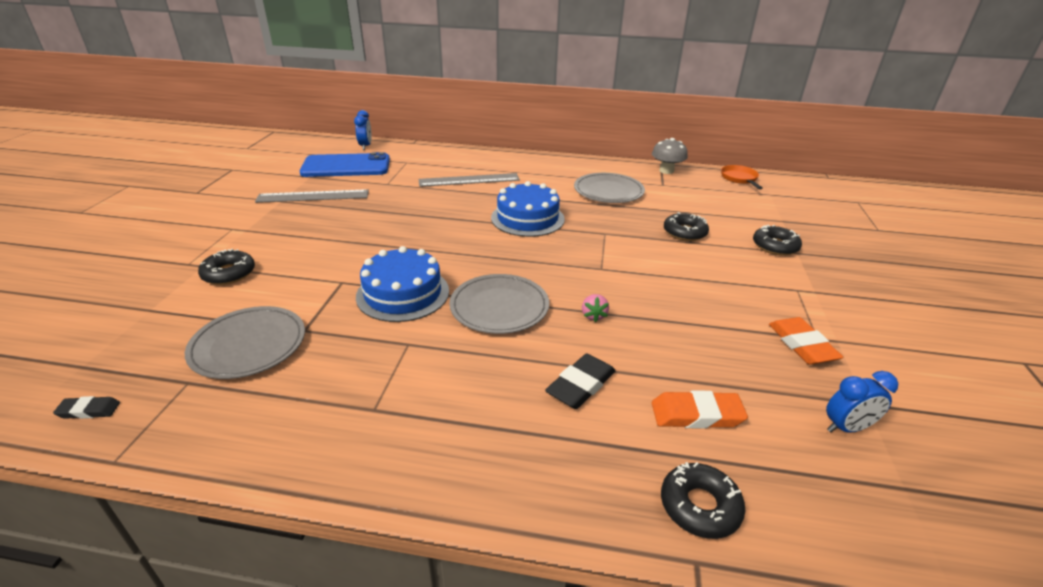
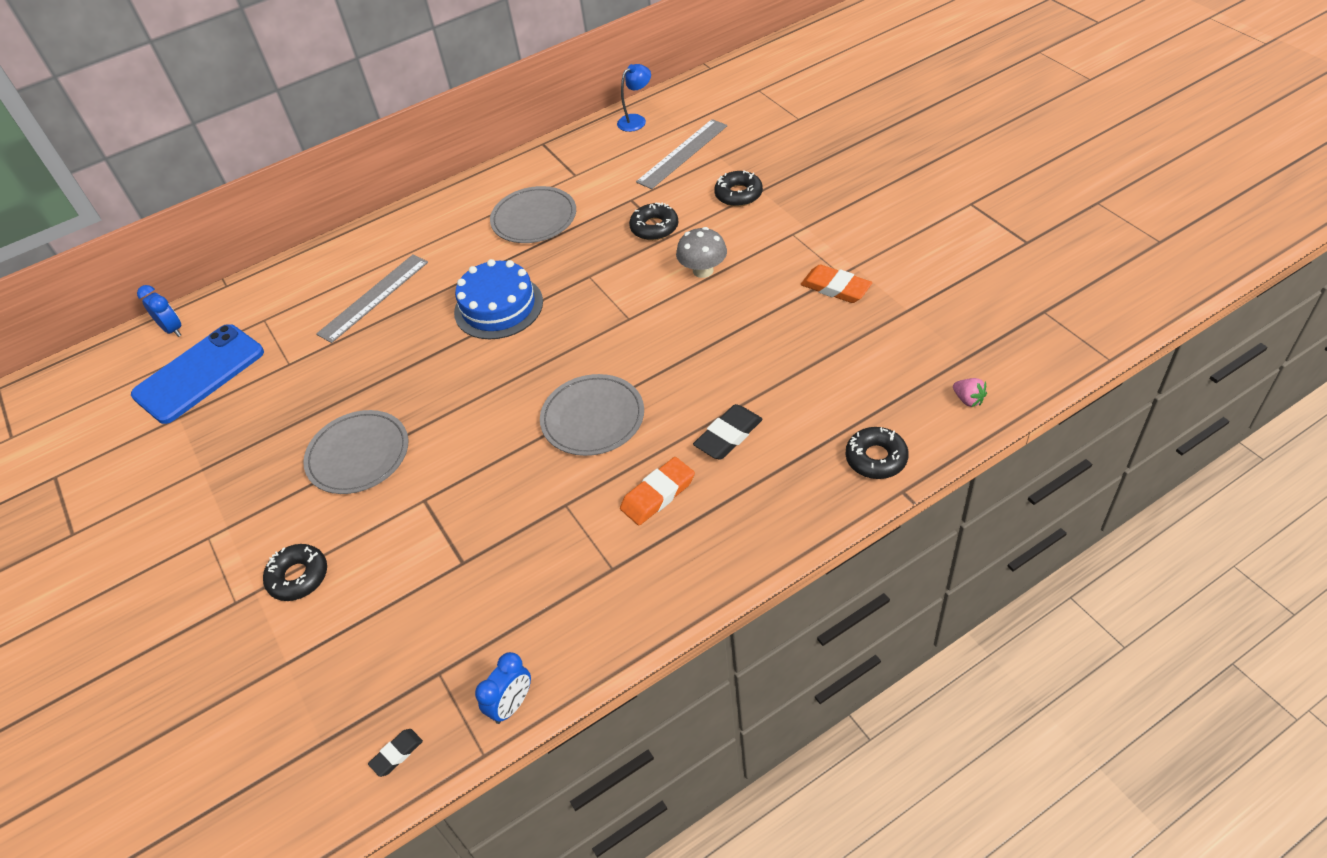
camera: 35 degrees left, 15 degrees up
grey plate [185,306,305,379] -> grey plate moved to [303,410,408,494]
grey ruler [255,189,369,203] -> grey ruler moved to [636,119,727,189]
blue cake [356,246,449,322] -> none
black eraser [545,354,616,409] -> black eraser turned 45 degrees clockwise [693,404,763,460]
pink strawberry [582,294,609,322] -> pink strawberry moved to [953,378,987,407]
grey mushroom [652,138,688,174] -> grey mushroom moved to [676,227,727,278]
orange eraser [652,390,748,429] -> orange eraser moved to [620,457,695,525]
orange pan [721,165,763,190] -> blue lamp [617,64,651,132]
blue clock [826,371,898,433] -> blue clock moved to [475,652,531,724]

